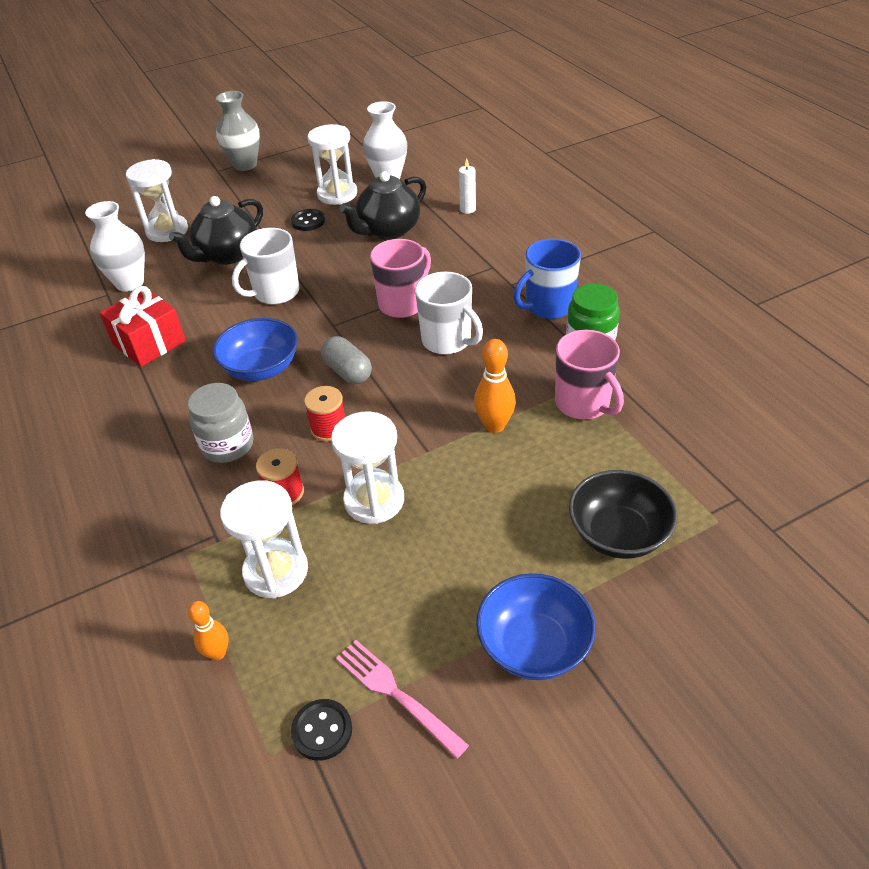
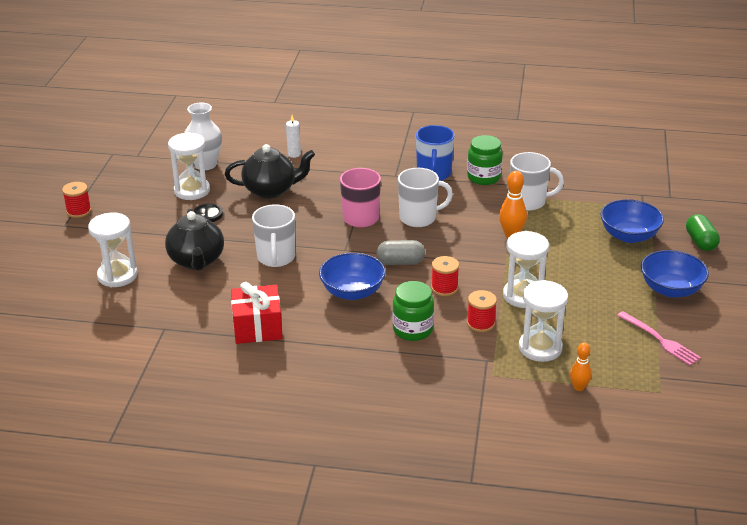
camera: 55 degrees left, 10 degrees down
white vase [85,201,145,292] -> none
grey jar [188,383,254,463] -> green jar [392,281,434,341]
grey vase [216,91,260,171] -> red spool [62,182,91,218]
black button [291,699,352,761] -> none
pink fork [336,640,469,759] -> pink fork turned 120 degrees counterclockwise [617,311,701,366]
black teapot [339,171,426,240] -> black teapot turned 90 degrees counterclockwise [225,144,315,199]
pink mug [555,330,624,420] -> white mug [510,152,564,211]
black bowl [569,470,677,559] -> blue bowl [600,199,664,243]
none -> green capsule [686,214,720,251]

